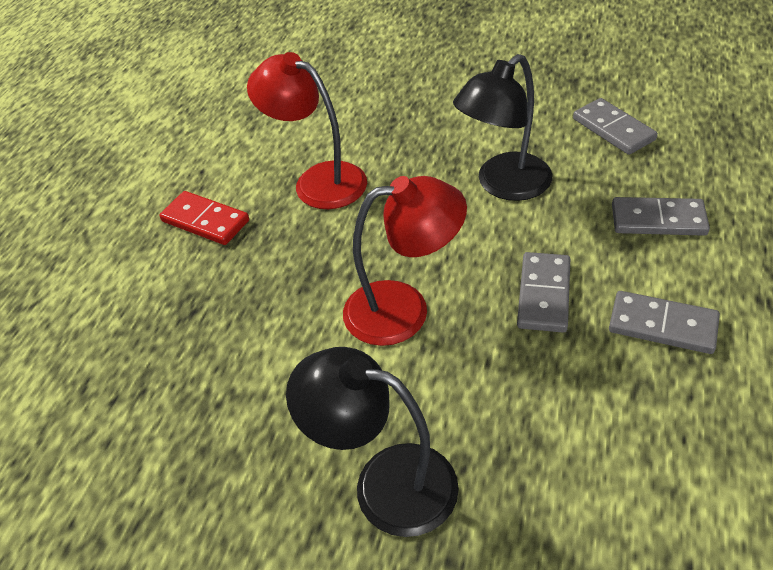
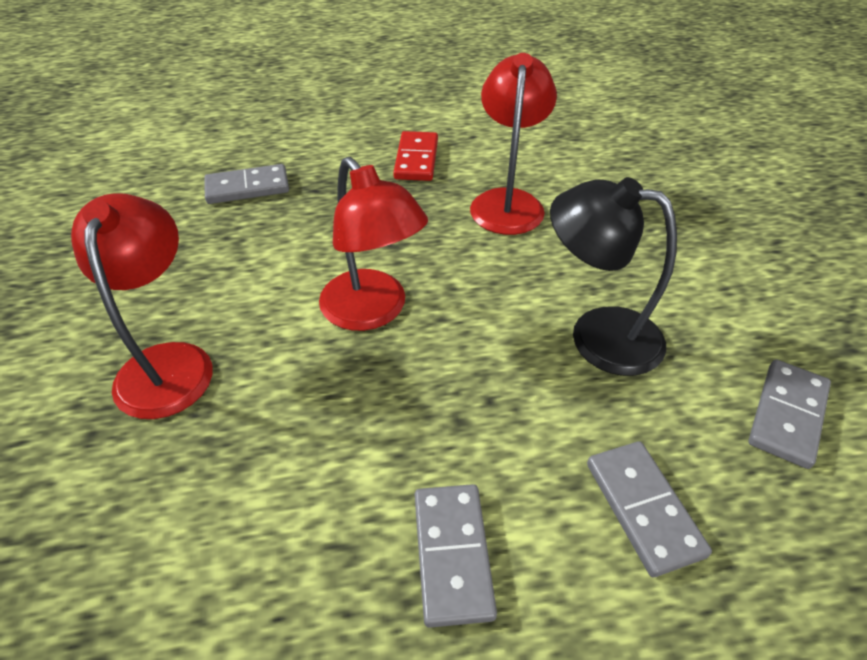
camera: 60 degrees right, 0 degrees up
black lamp [286,347,459,537] -> red lamp [71,193,213,419]
grey domino [517,252,570,333] -> grey domino moved to [204,164,289,204]

